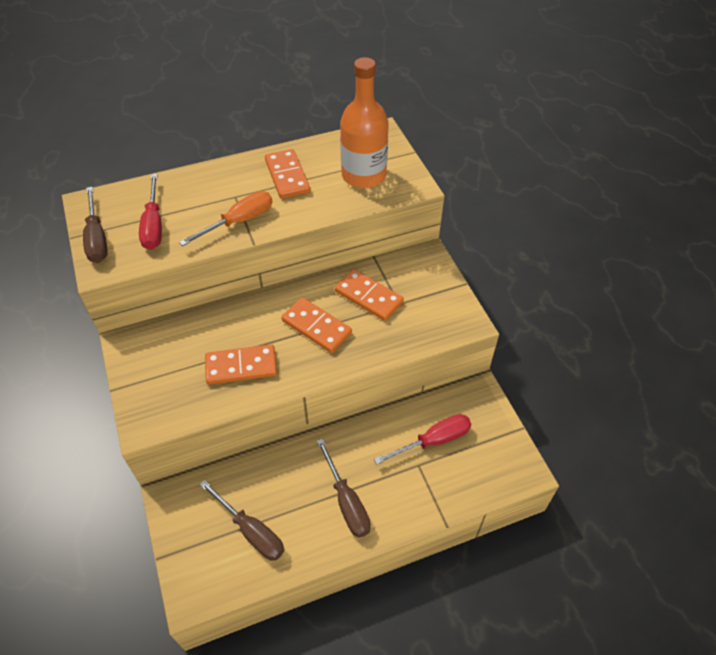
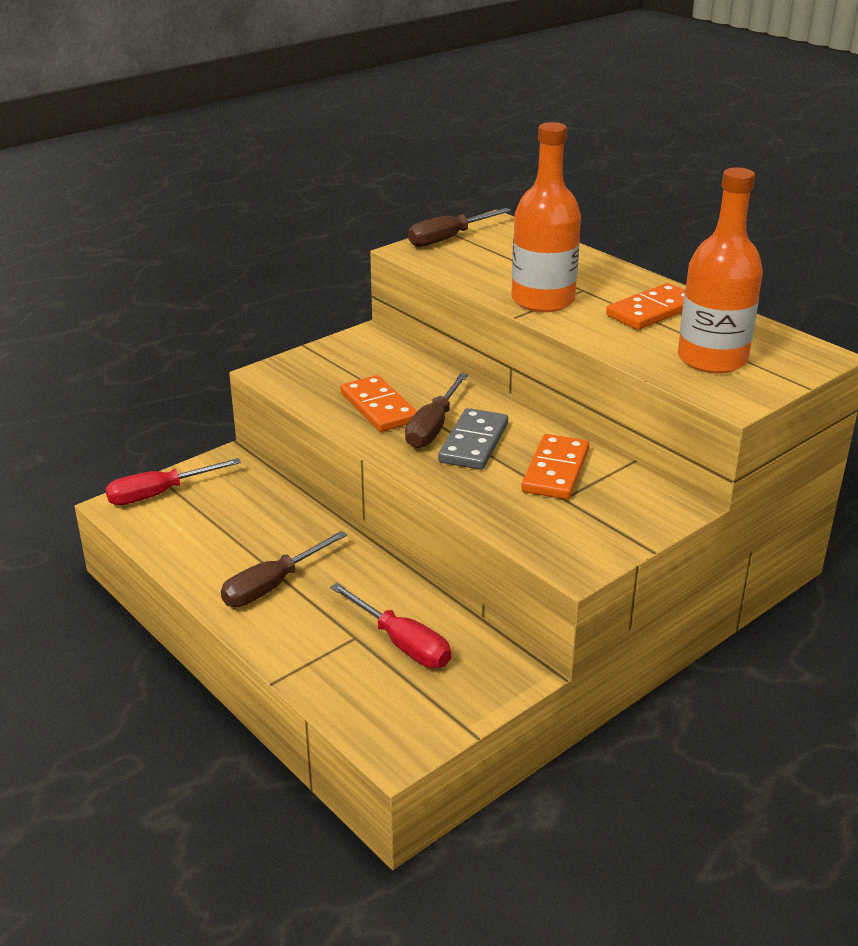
camera: 70 degrees right, 20 degrees down
red screwdriver [139,174,162,250] -> red screwdriver moved to [105,458,241,505]
orange screwdriver [179,191,272,246] -> orange bottle [511,122,581,312]
brown screwdriver [199,480,284,561] -> brown screwdriver moved to [405,373,468,448]
orange domino [281,297,352,353] -> grey domino [438,408,508,470]

